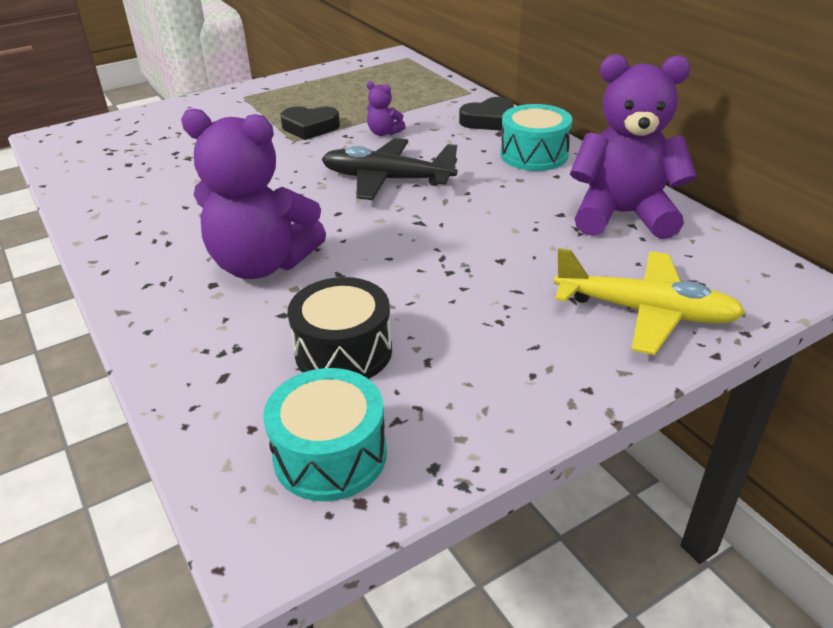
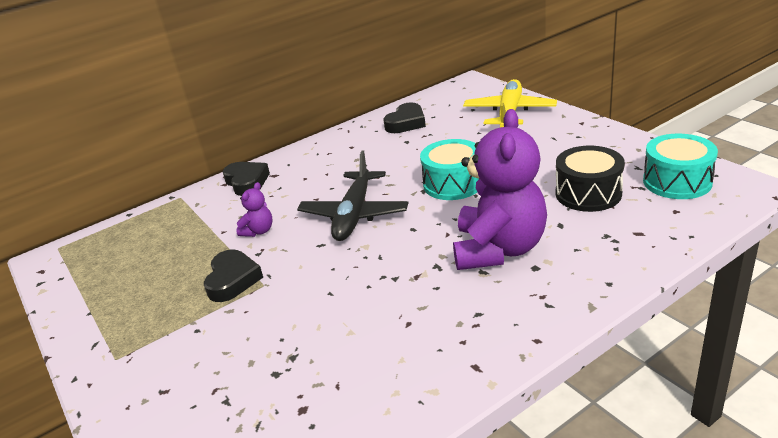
camera: 90 degrees left, 5 degrees down
turquoise drum [500,104,572,171] -> turquoise drum moved to [420,139,480,200]
purple teddy bear [570,54,697,239] -> black heart [384,102,426,133]

